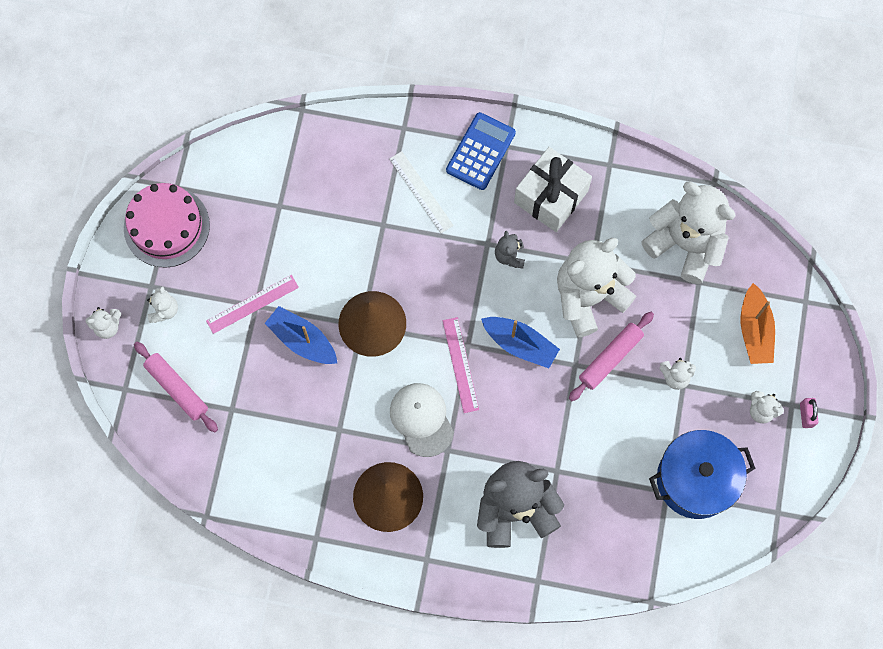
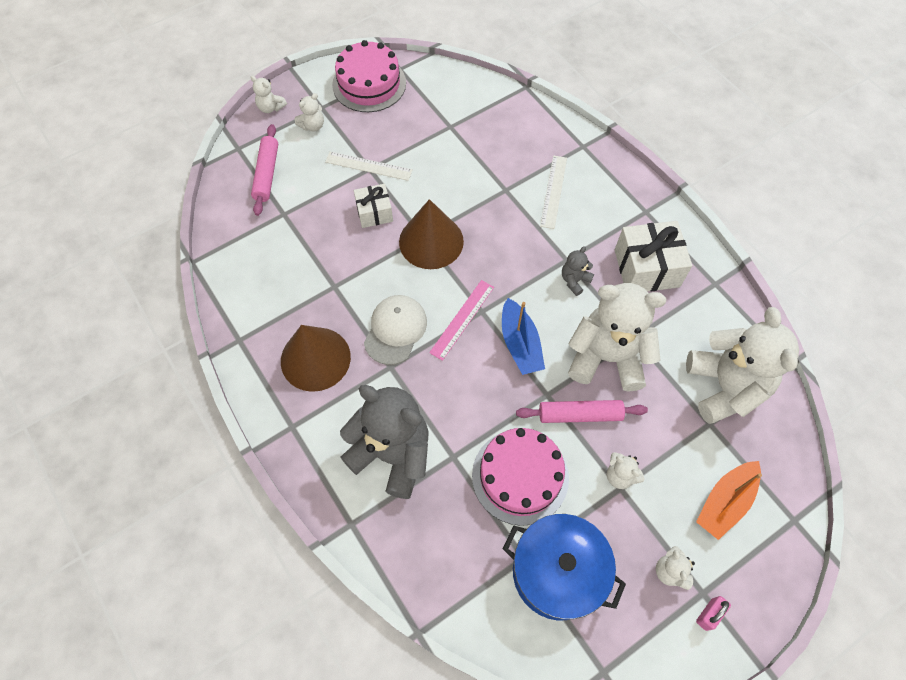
camera: 45 degrees right, 10 degrees down
pink ruler [206,275,299,334] -> white ruler [325,151,413,181]
blue boat [265,306,337,364] -> white gift [354,184,393,228]
blue calculator [446,112,516,190] -> none
none -> pink cake [472,428,569,526]

